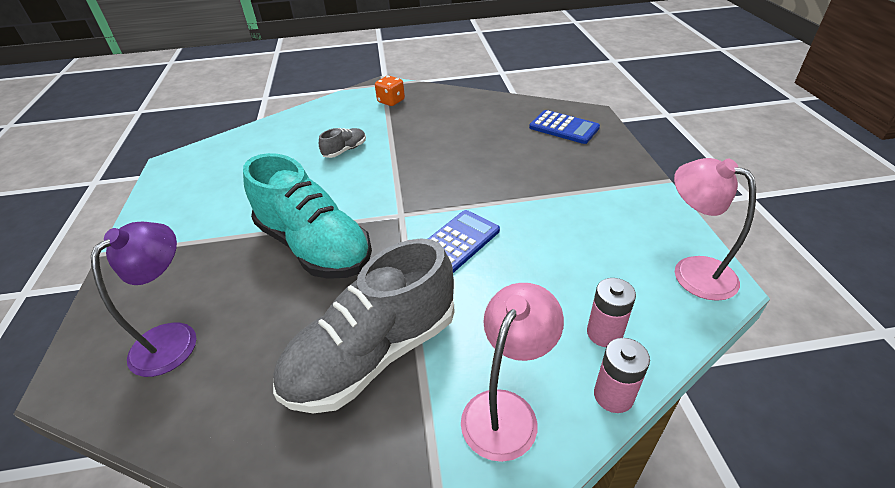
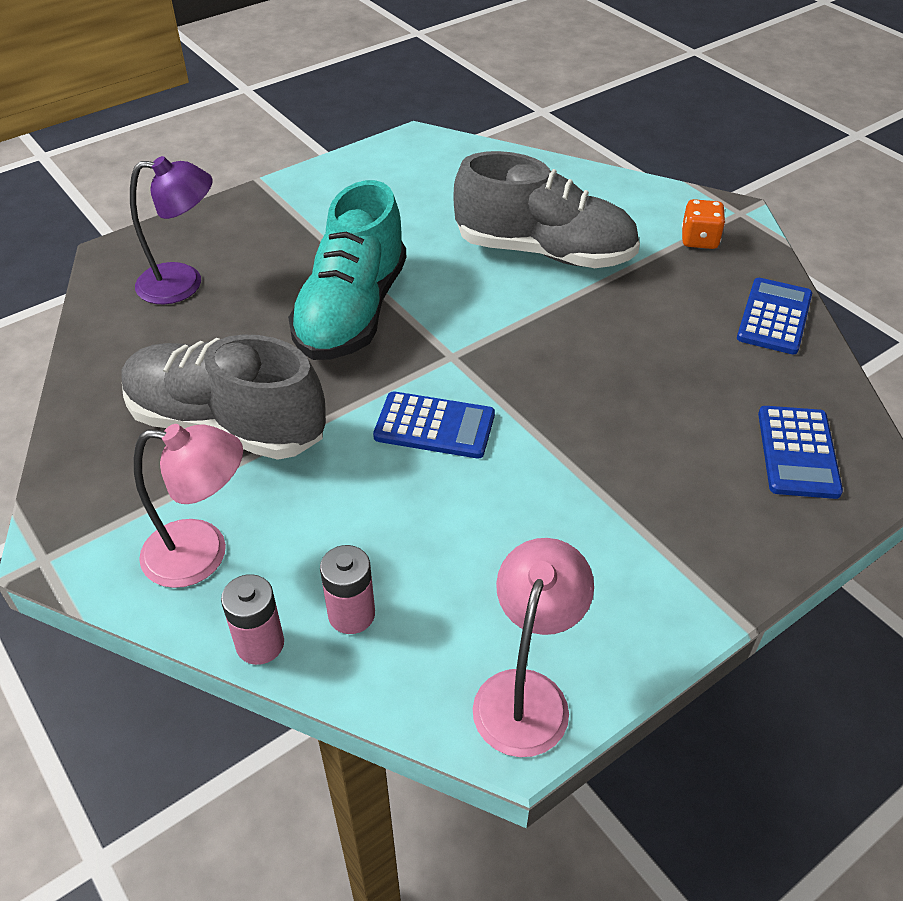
camera: 60 degrees right, 5 degrees up
grey shoe [319,128,366,158] -> grey shoe [453,151,640,268], size x2.42
none -> blue calculator [737,278,812,355]

